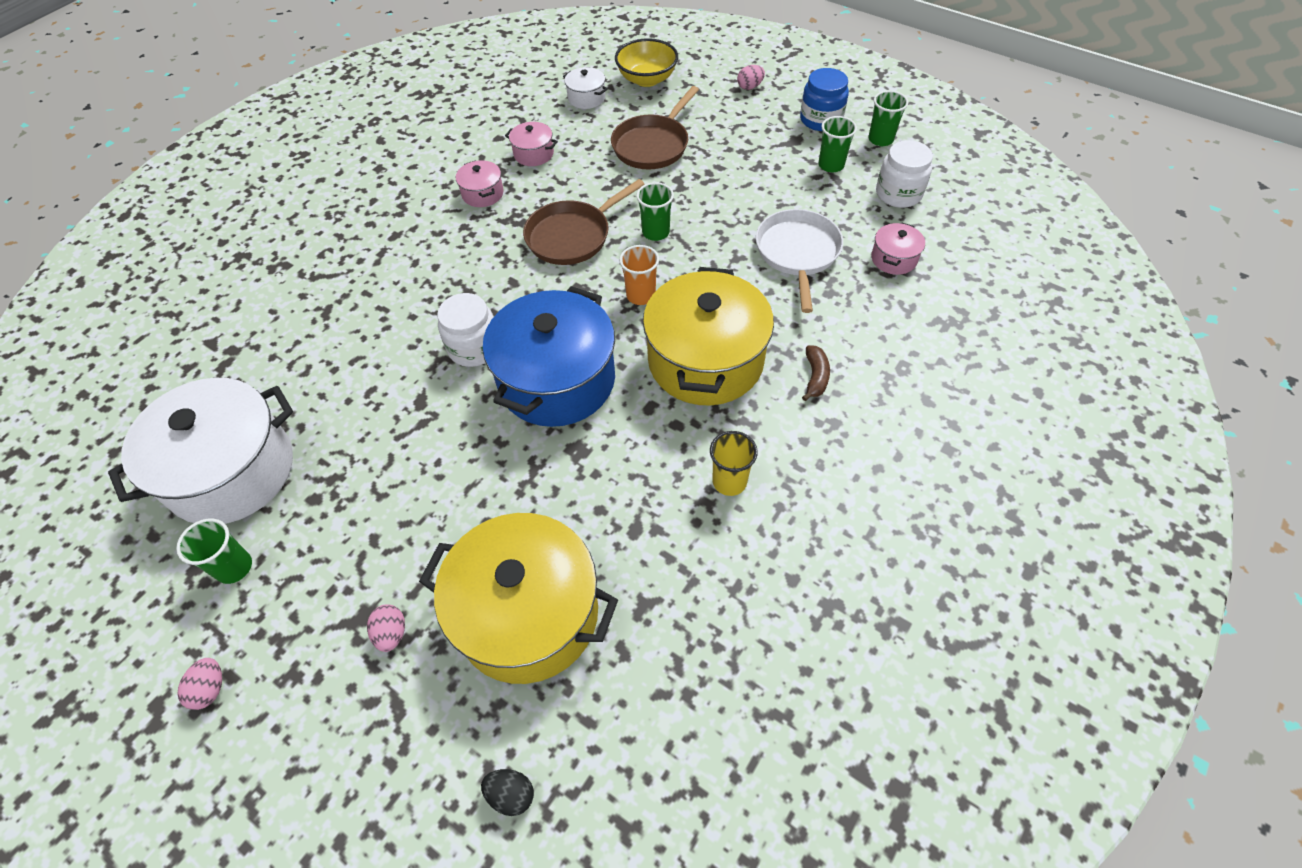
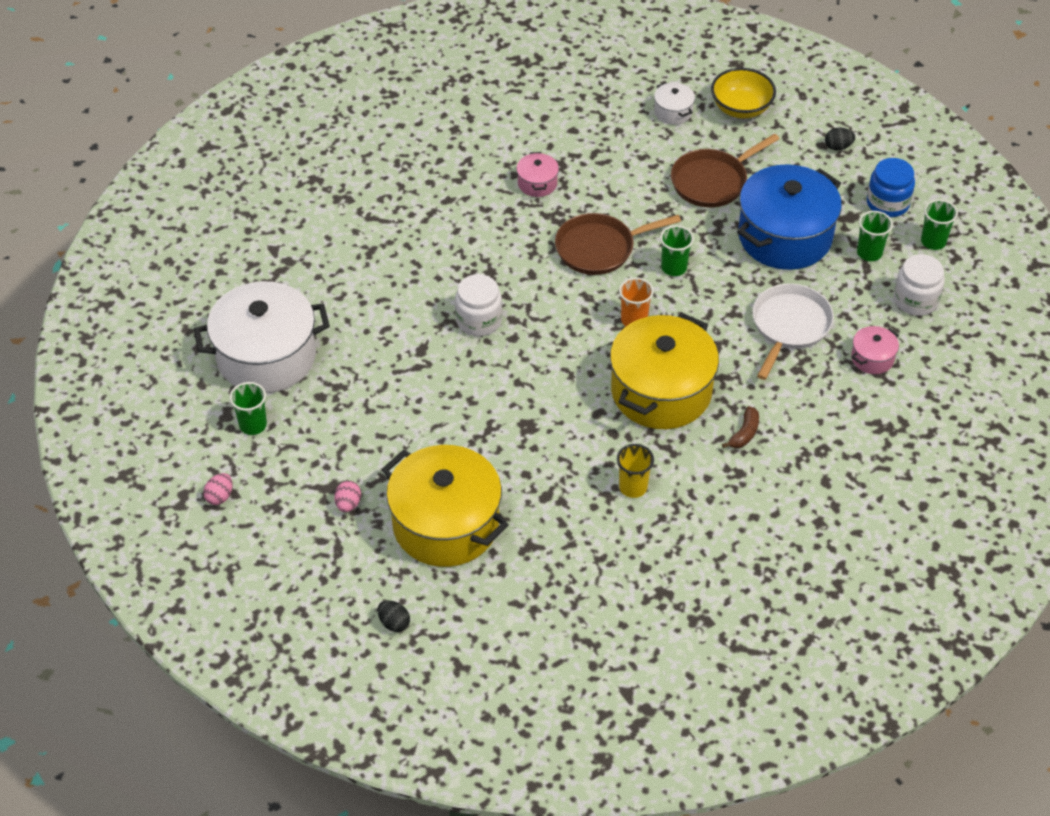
camera: 20 degrees right, 5 degrees down
blue pot [483,286,615,427] -> blue pot moved to [737,164,842,270]
pink pot [505,122,558,166] -> none
pink egg [737,65,765,90] -> black egg [825,128,855,150]

